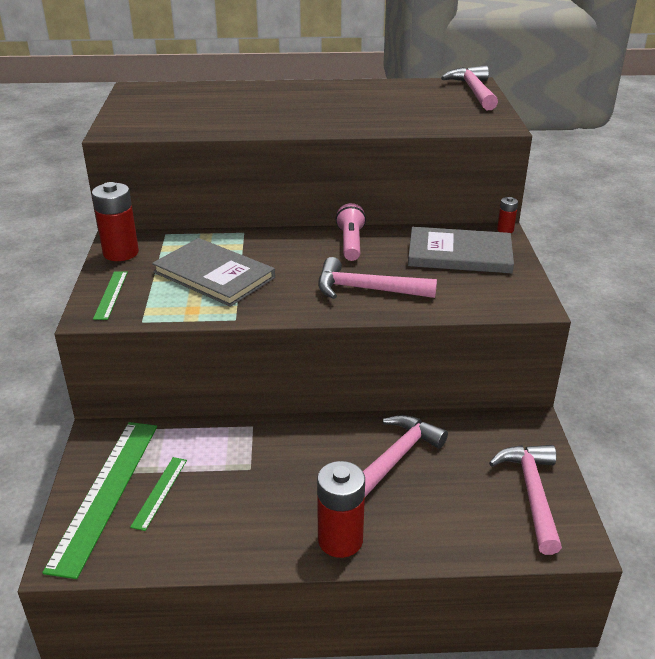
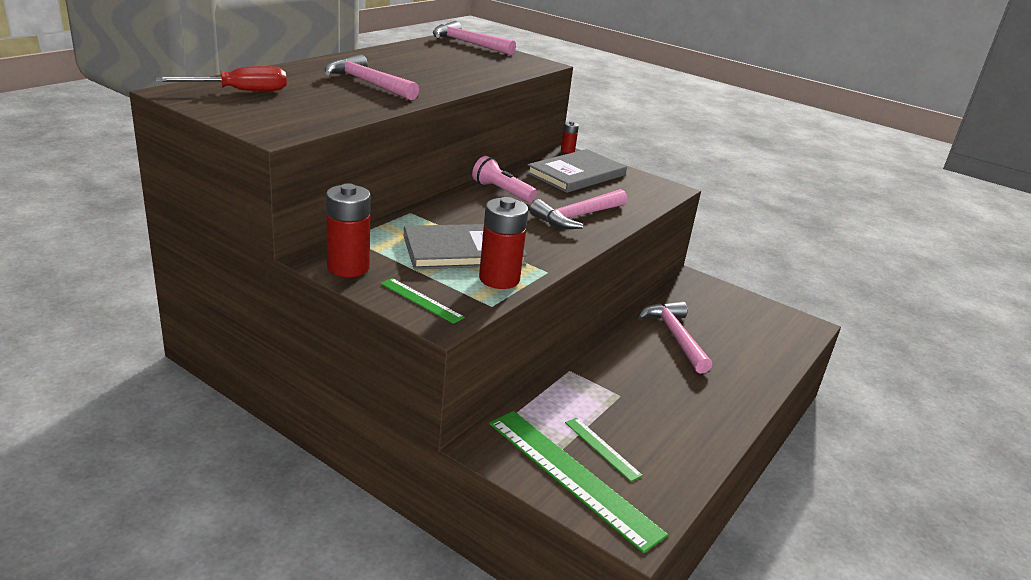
camera: 55 degrees left, 5 degrees down
red battery [317,461,365,558] -> red battery moved to [479,197,529,289]
pink hammer [489,445,562,555] -> pink hammer moved to [325,54,419,100]
none -> red screwdriver [156,66,287,91]

